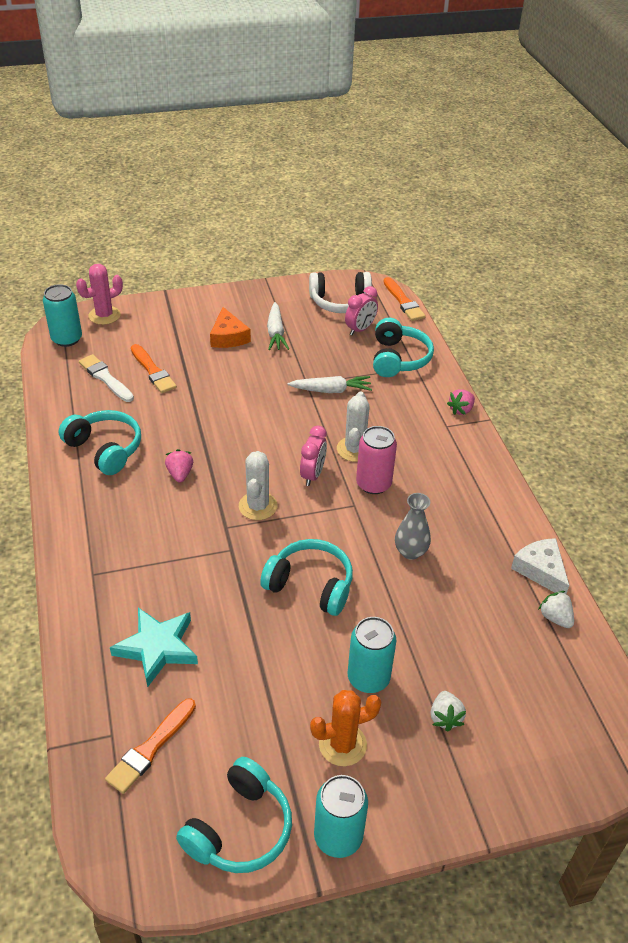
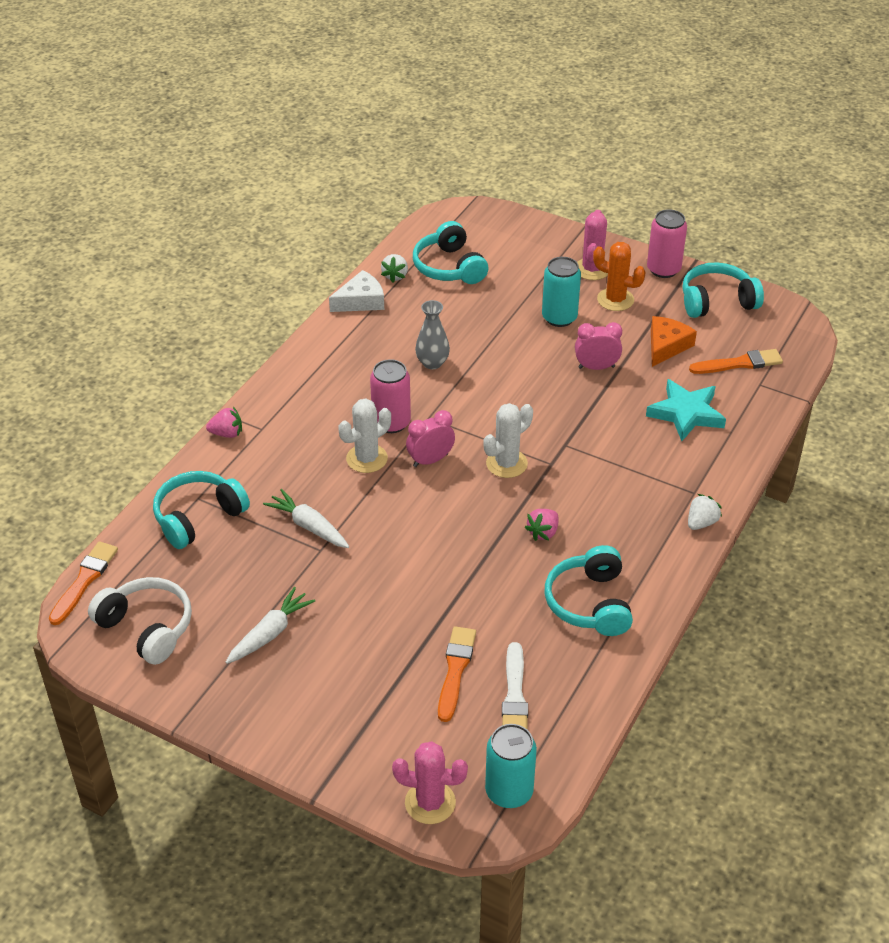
camera: 135 degrees left, 0 degrees up
orange cheese [210,307,251,348] -> orange cheese moved to [651,316,697,367]
turquoise headphones [260,539,353,616] -> turquoise headphones moved to [413,221,488,284]
turquoise can [314,775,368,858] -> pink can [647,209,687,278]
pink clock [345,286,378,335] -> pink clock moved to [575,322,622,370]
white strawberry [431,691,466,732] -> white strawberry moved to [688,494,722,530]
white cheese [511,538,569,594] -> white cheese turned 135 degrees counterclockwise [329,270,384,312]
none -> pink cactus [577,210,608,280]

